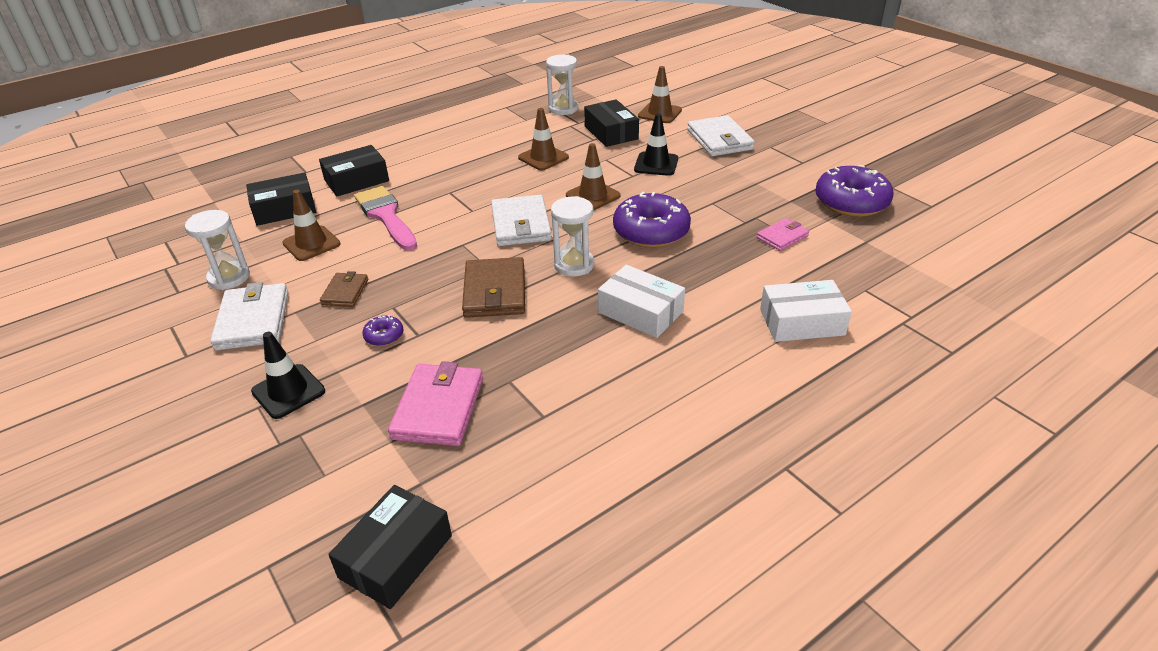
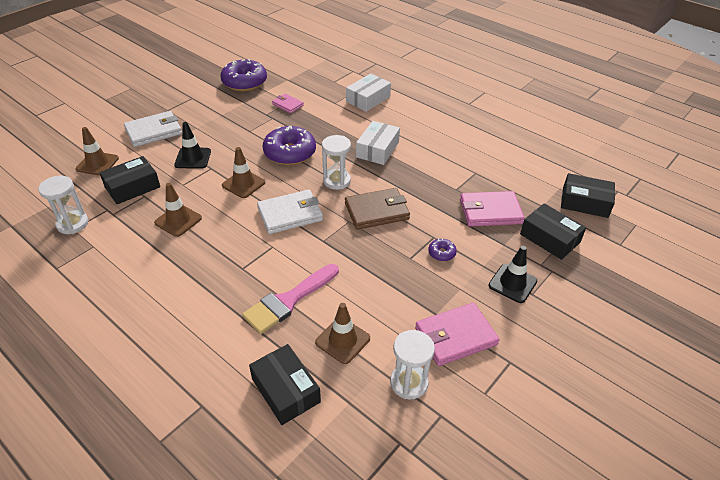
camera: 105 degrees left, 5 degrees up
white wallet [210,282,288,350] -> pink wallet [415,303,500,366]
black box [319,145,389,197] -> black box moved to [520,203,586,260]
brown wallet [320,271,368,307] -> none
white box [760,280,852,342] -> white box turned 60 degrees clockwise [346,74,391,112]

